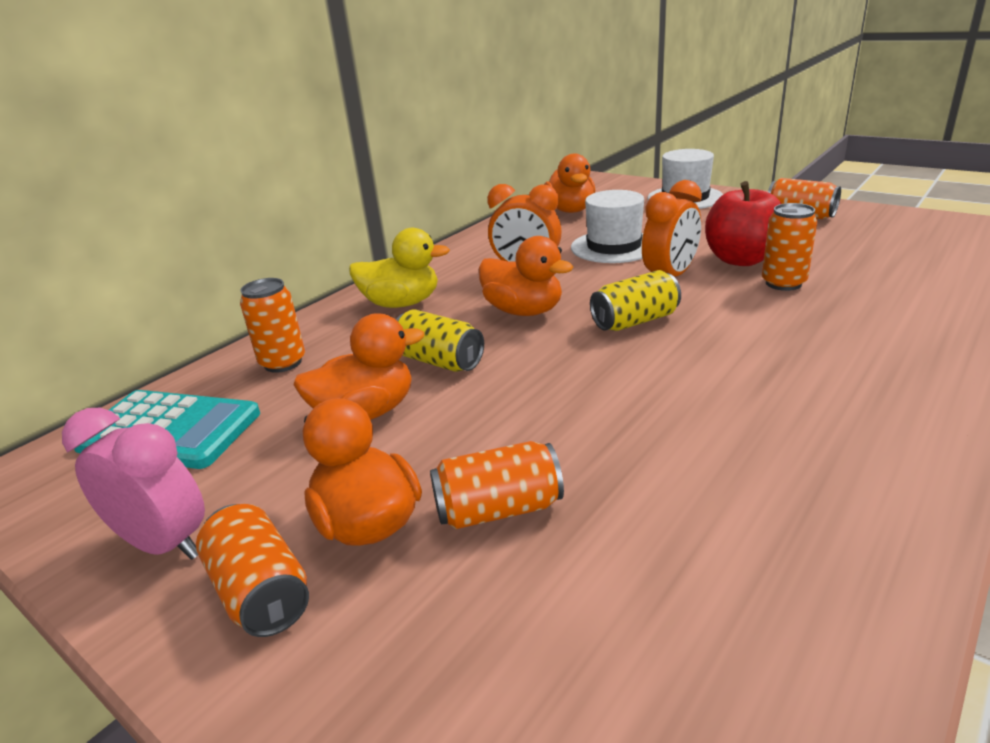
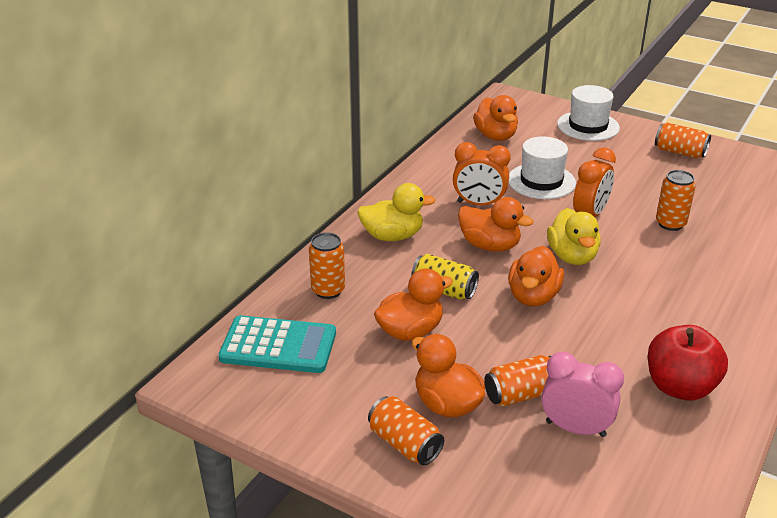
camera: 10 degrees left, 5 degrees up
pink clock [62,408,205,560] -> pink clock moved to [542,352,624,437]
yellow can [590,270,681,331] -> yellow duck [547,208,601,265]
red apple [705,181,781,266] -> red apple moved to [648,325,728,400]
none -> orange duck [508,246,564,307]

